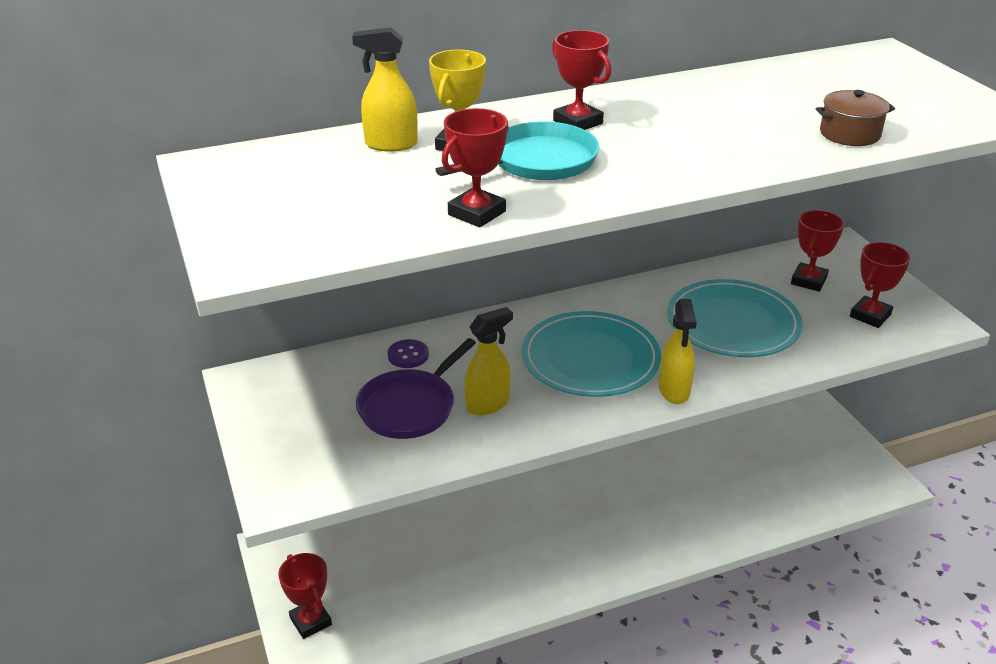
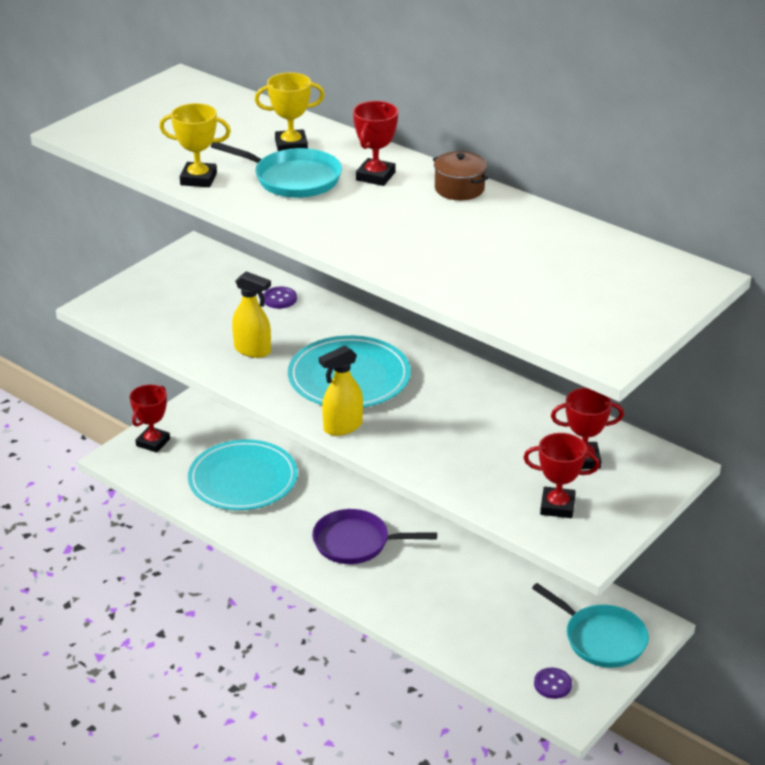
camera: 60 degrees right, 0 degrees up
yellow spray bottle [352,27,418,152] -> none
purple pan [356,338,476,439] -> purple pan moved to [312,509,437,564]
red trophy [442,108,509,228] -> yellow trophy [159,103,231,187]
turquoise plate [667,279,803,357] -> turquoise plate moved to [188,440,298,510]
brown pot [816,90,895,146] -> brown pot moved to [433,151,488,200]
none -> turquoise pan [532,583,649,668]
none -> purple button [534,668,572,699]

